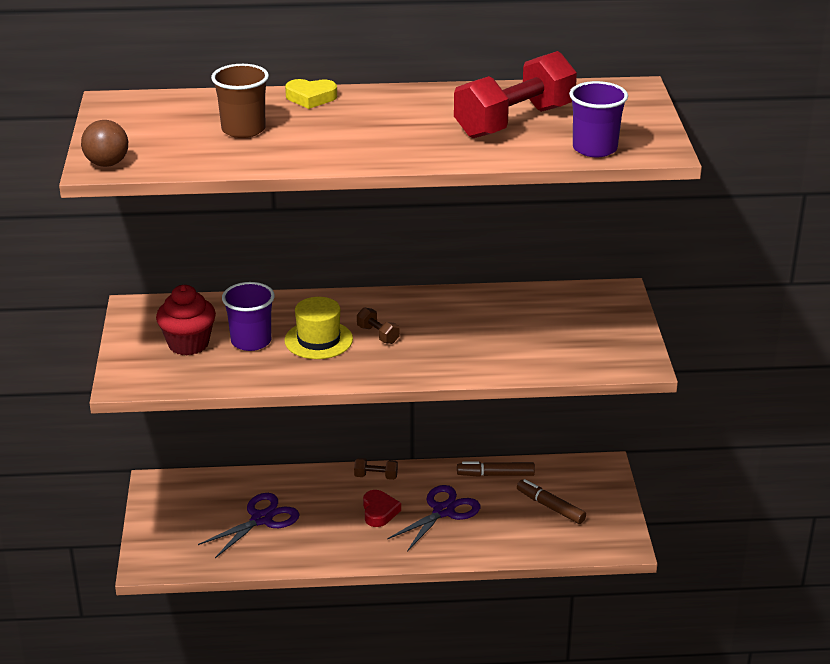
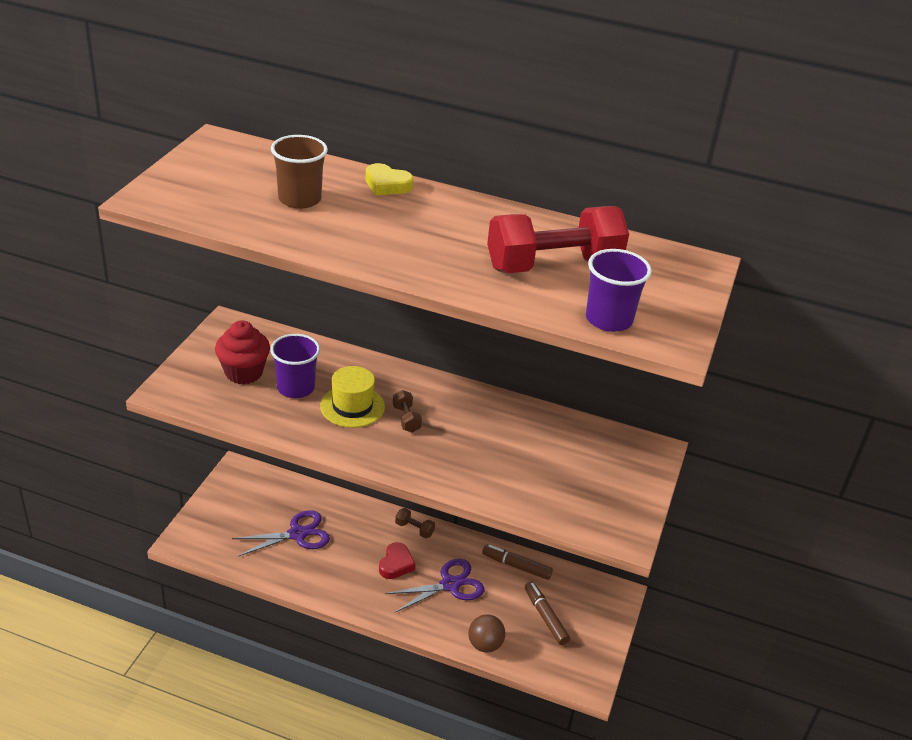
camera: 20 degrees right, 5 degrees up
brown ball [81,120,128,167] -> brown ball moved to [468,615,505,653]

